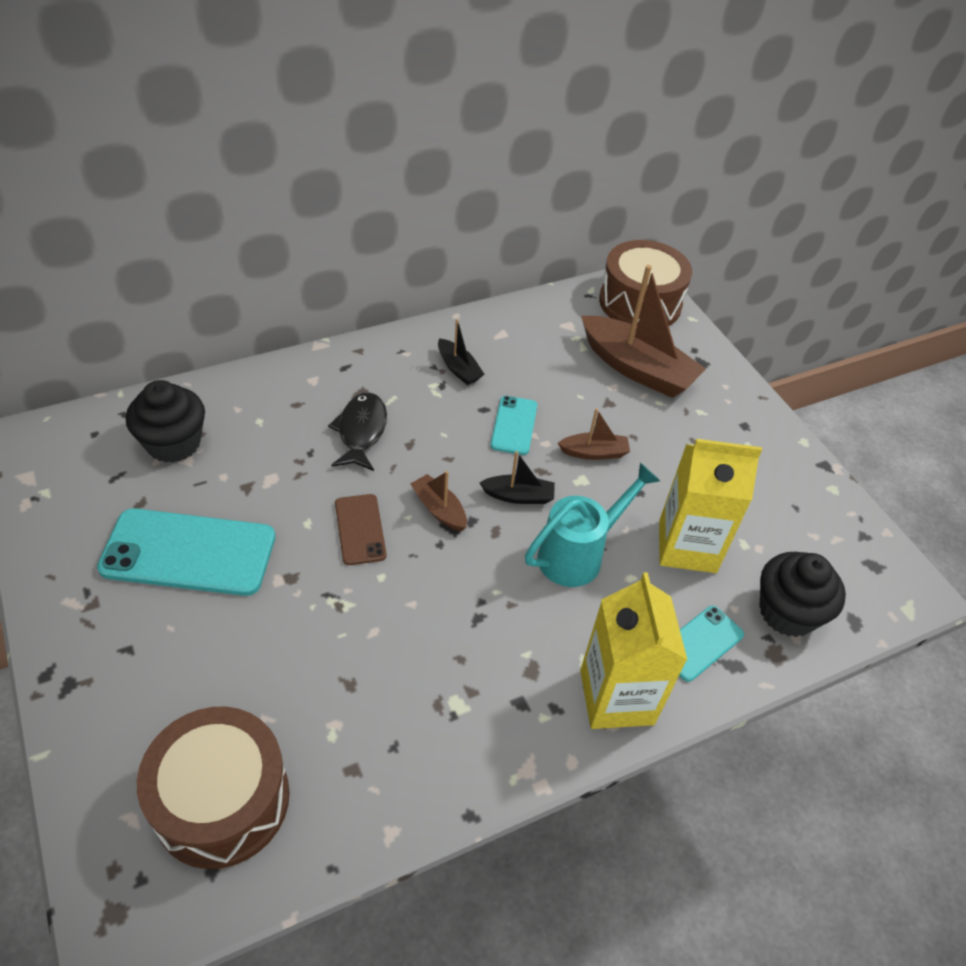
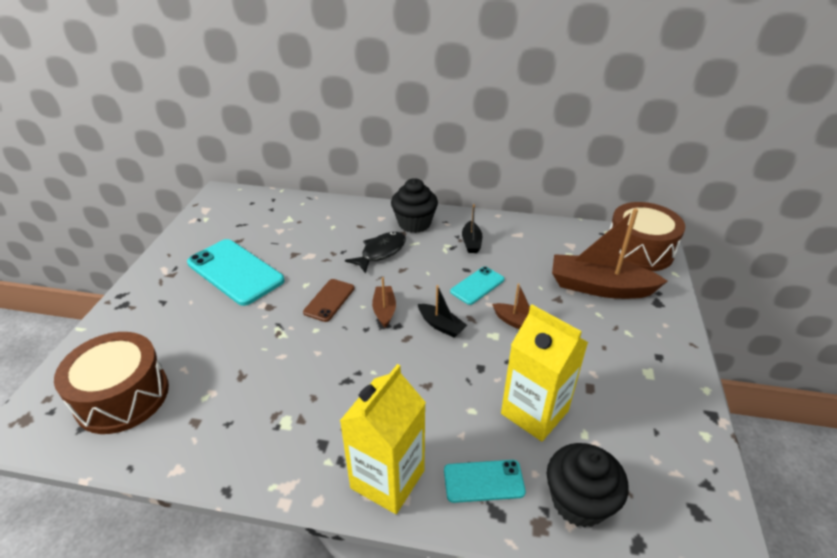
camera: 40 degrees right, 10 degrees down
black cupcake [126,380,205,463] -> black cupcake moved to [391,178,438,233]
turquoise watering can [525,463,660,587] -> none
brown boat [581,265,706,398] -> brown boat turned 120 degrees clockwise [552,209,668,299]

